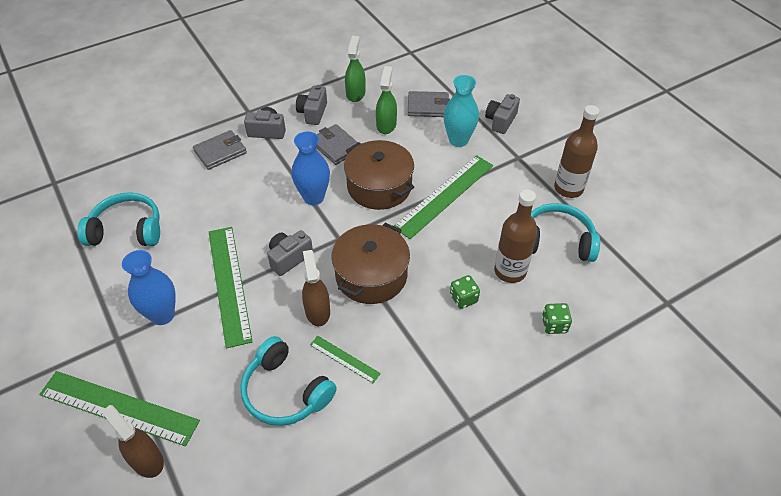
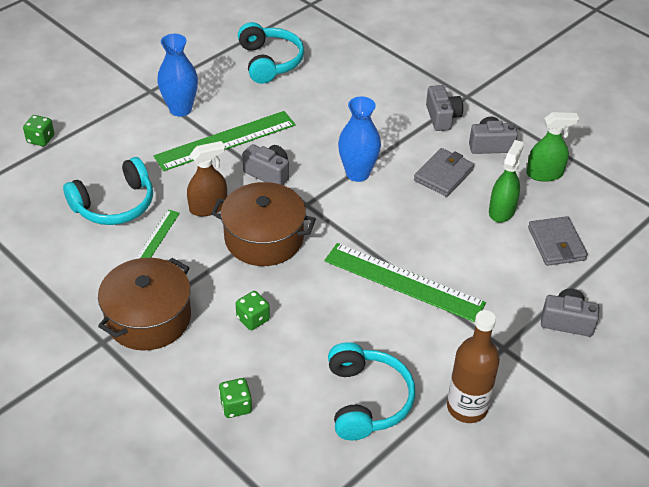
camera: 75 degrees right, 5 degrees down
green ruler [39,371,200,446] -> none
brown spray bottle [101,405,164,478] -> green dice [23,115,54,146]
grey wallet [193,130,247,170] -> none
turquoise headphones [240,336,337,426] -> turquoise headphones turned 150 degrees counterclockwise [63,157,153,225]
brown pot [344,140,414,210] -> brown pot moved to [98,258,191,351]
green spray bottle [376,66,397,134] -> green spray bottle turned 60 degrees counterclockwise [489,140,524,223]
turquoise vase [443,75,479,147] -> none
brown bottle [494,189,538,283] -> none

